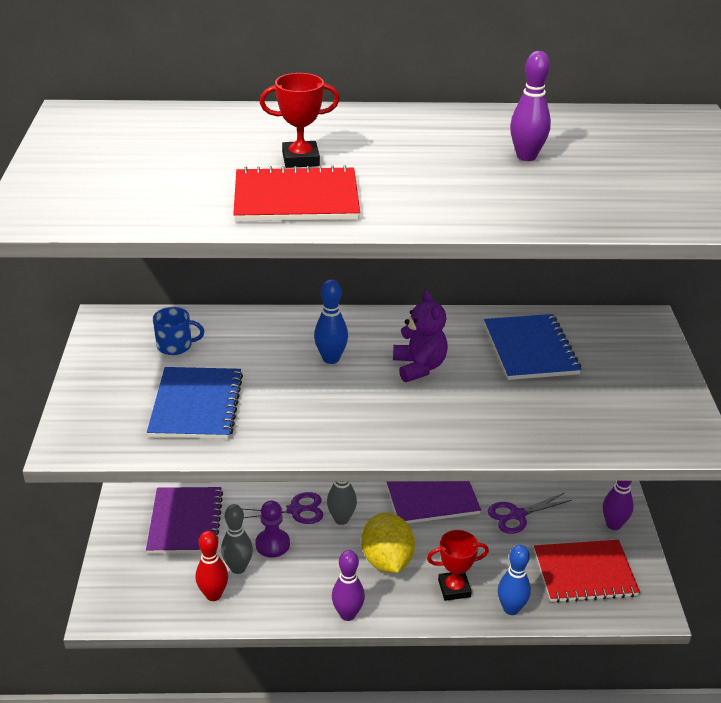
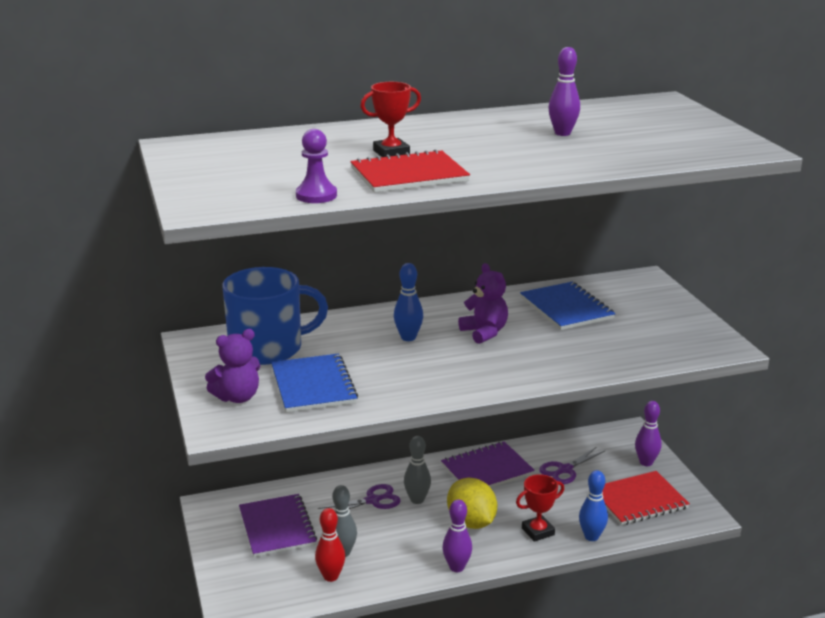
camera: 15 degrees left, 10 degrees down
blue mug [153,307,204,355] -> blue mug [222,267,328,365], size x2.30
purple pawn [255,500,290,558] -> purple pawn moved to [296,129,337,203]
none -> purple teddy bear [205,329,260,403]

